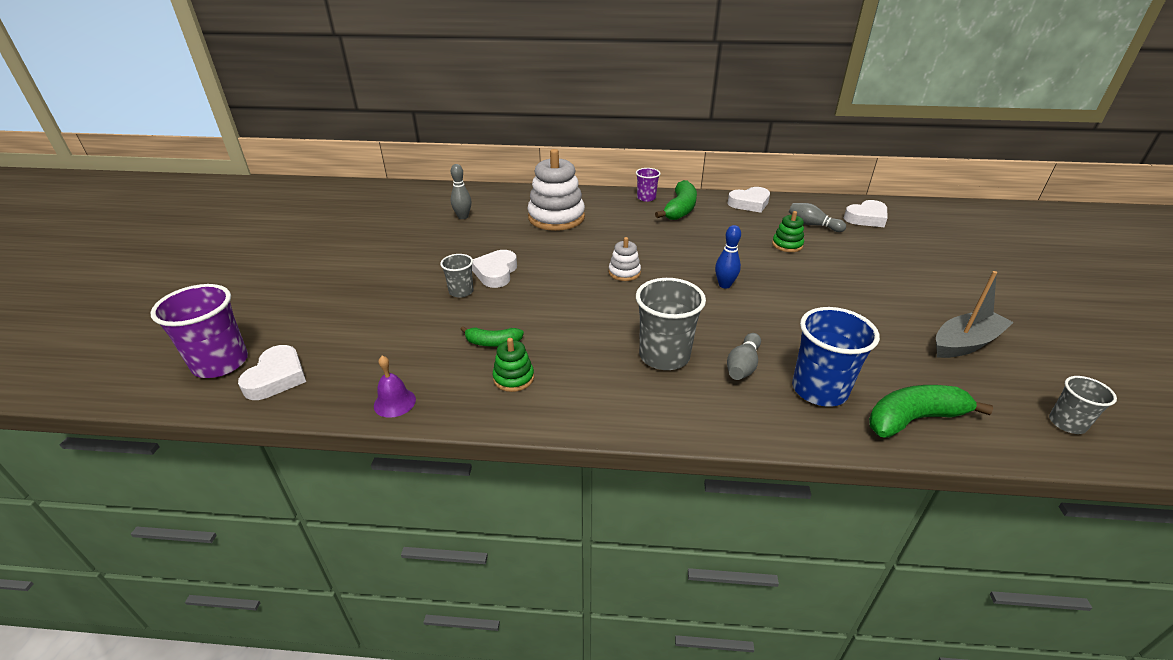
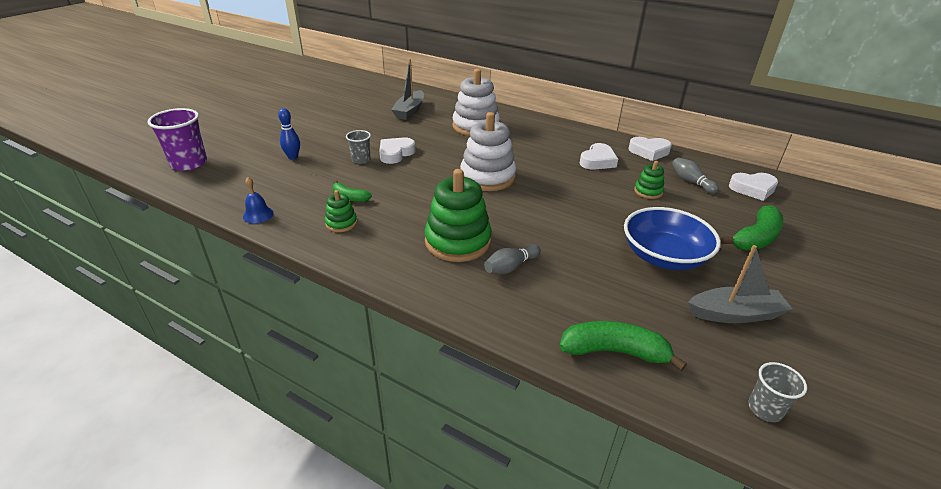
camera: 25 degrees right, 0 degrees up
white heart [238,345,306,400] -> white heart moved to [580,143,618,170]
purple bell [374,356,416,418] -> blue bell [243,177,274,223]
grey bowling pin [451,164,471,219] -> grey boat [391,59,424,120]
white stacking toy [608,237,641,281] -> white stacking toy [460,112,516,191], size x2.05
purple cup [636,168,661,202] -> none
grey cup [636,278,706,370] -> green stacking toy [424,169,492,262]
green banana [655,180,697,220] -> green banana moved to [721,205,783,250]
blue bowling pin [715,225,741,288] -> blue bowling pin moved to [278,108,300,159]
blue cup [792,307,880,407] -> none
none -> blue bowl [624,207,721,270]

